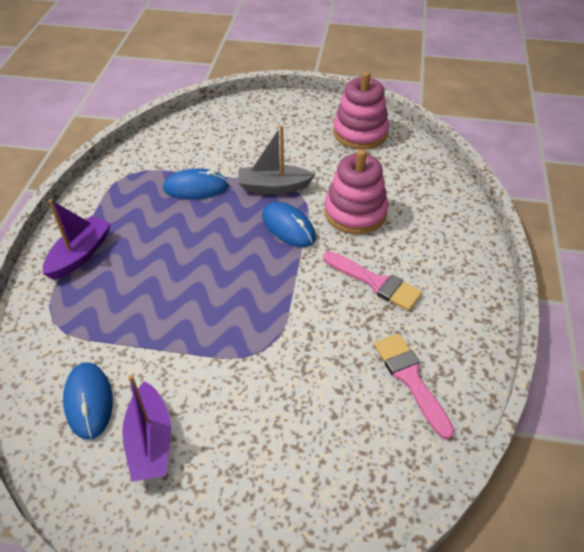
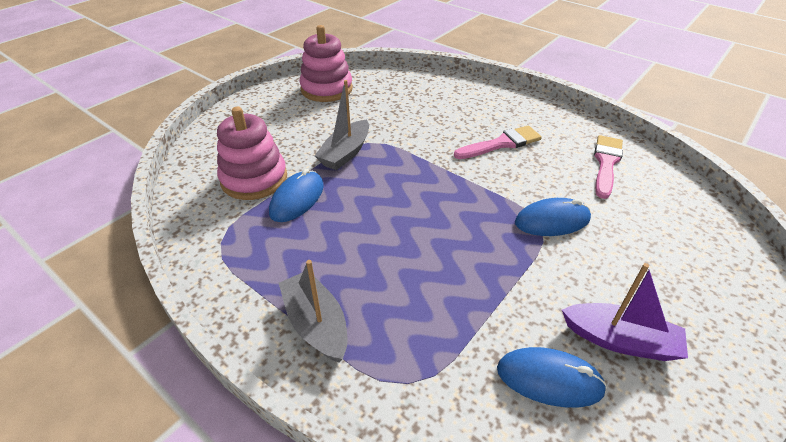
camera: 60 degrees left, 5 degrees down
purple boat [43,199,111,280] -> grey boat [279,260,348,362]
blue mouse [262,202,316,247] -> blue mouse moved to [515,198,591,236]
pink stacking toy [324,149,388,234] -> pink stacking toy moved to [217,107,287,200]
pink brush [374,333,454,440] -> pink brush turned 105 degrees clockwise [594,135,623,199]

